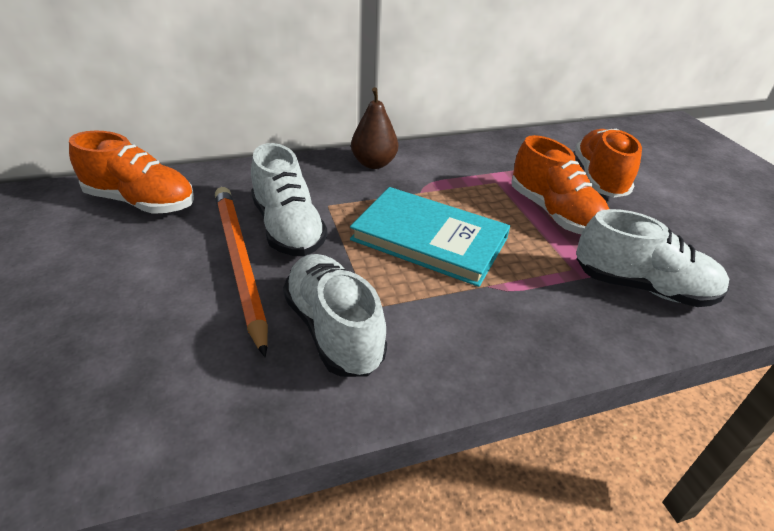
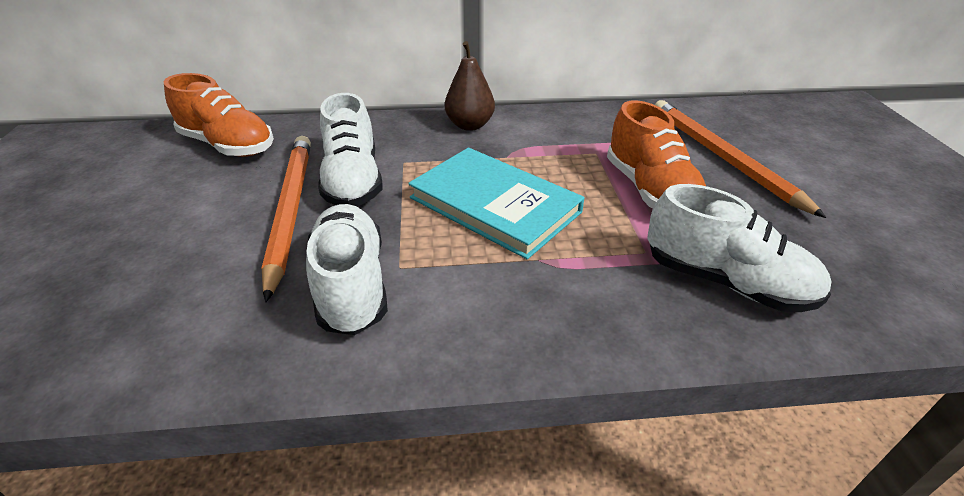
camera: 15 degrees right, 0 degrees up
orange shoe [575,129,642,198] -> orange pencil [655,100,826,218]

